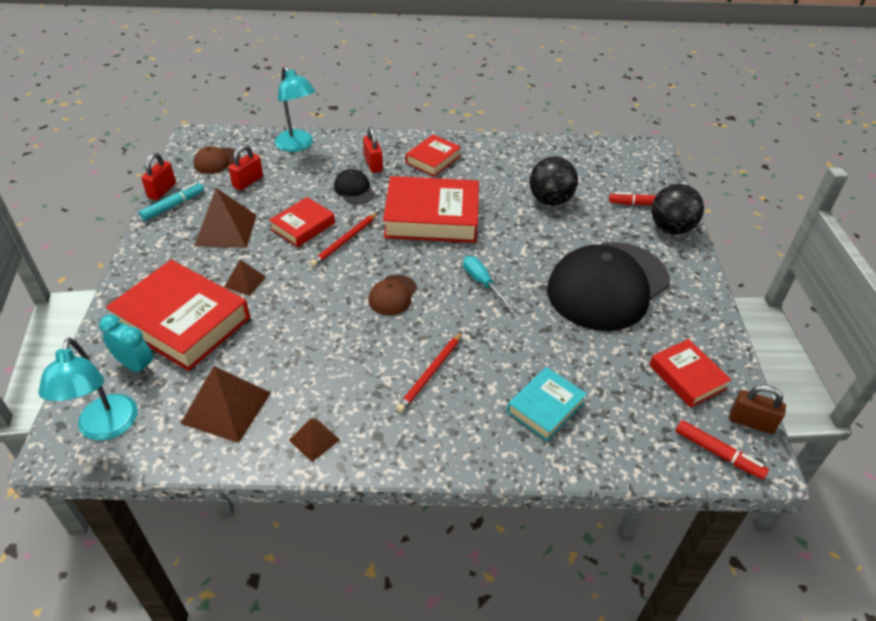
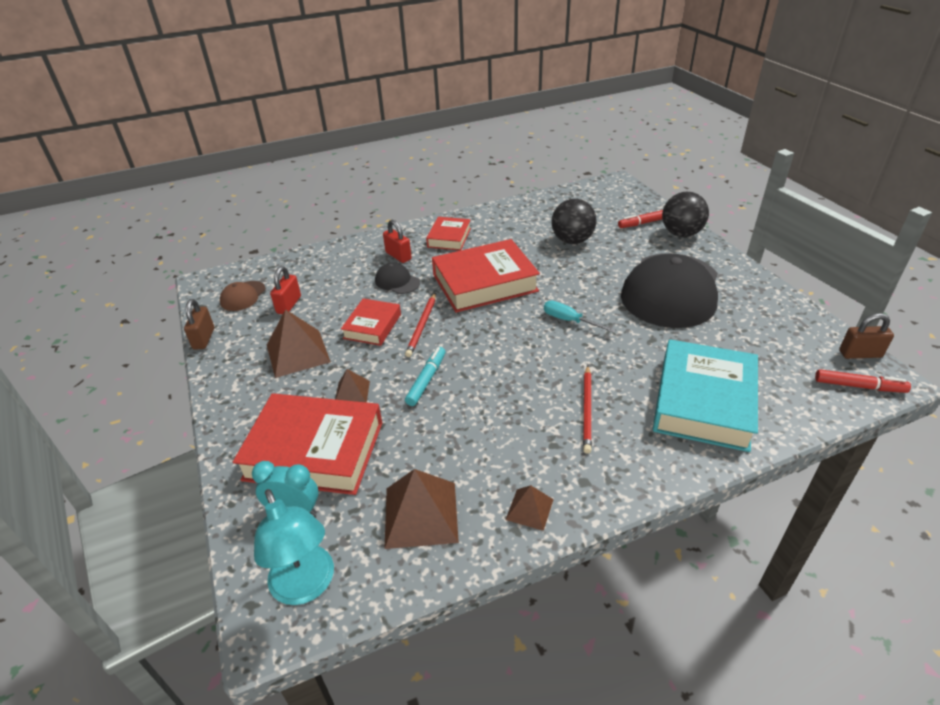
camera: 20 degrees left, 5 degrees down
turquoise marker [139,182,204,221] -> turquoise marker moved to [405,347,445,406]
red padlock [141,152,176,200] -> brown padlock [184,299,214,350]
turquoise lamp [275,66,316,152] -> none
brown cap [368,275,417,315] -> none
turquoise book [507,367,587,441] -> turquoise book [653,339,758,452], size x1.82
red book [649,339,731,408] -> none

